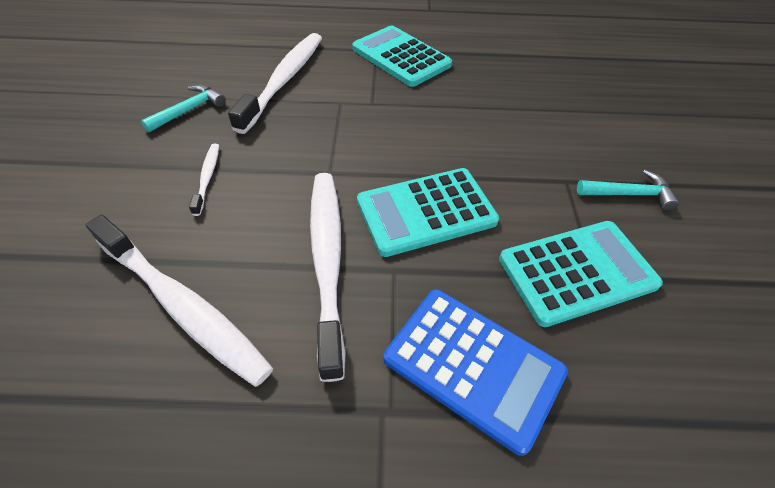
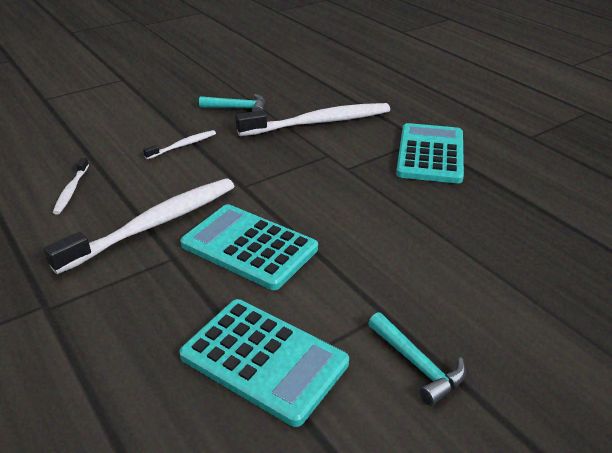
camera: 55 degrees right, 15 degrees down
white toothbrush [86,215,273,387] -> white toothbrush [53,158,89,214], size x0.47
blue calculator [384,290,568,456] -> none

